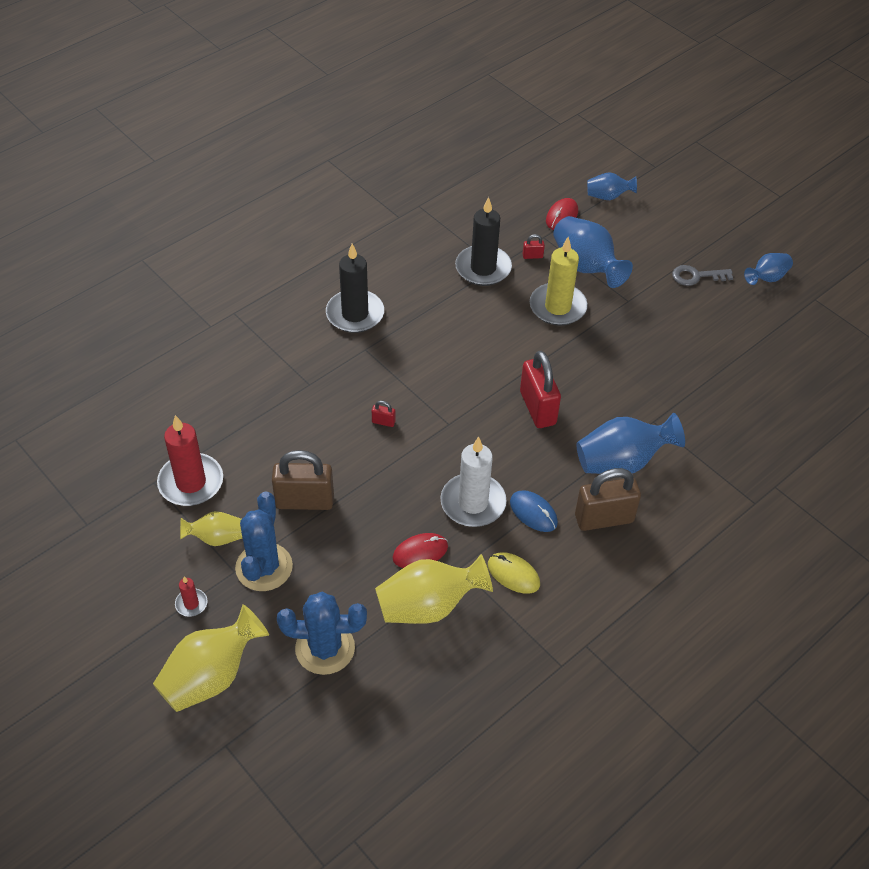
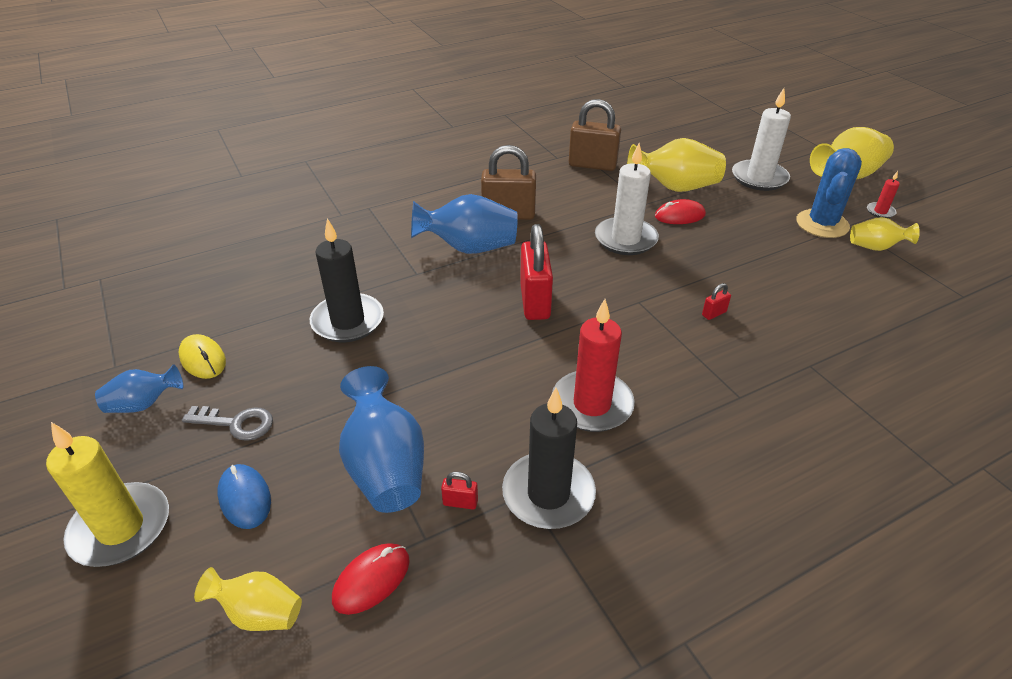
camera: 165 degrees left, 10 degrees down
red candle [157,415,223,506] -> red candle moved to [552,299,635,432]
brown padlock [272,450,334,510] -> brown padlock moved to [569,99,621,171]
blue cactus [277,592,367,675] -> white candle [732,88,791,191]
black candle [326,244,384,333] -> black candle moved to [310,218,384,342]
red padlock [372,401,395,427] -> red padlock turned 60 degrees counterclockwise [702,283,731,320]
yellow mouse [488,552,540,594] -> yellow mouse moved to [179,334,226,379]
blue mouse [510,490,558,532] -> blue mouse moved to [218,464,271,529]
yellow candle [530,237,588,326] -> yellow candle moved to [46,422,169,567]
blue vase [587,172,637,200] -> yellow vase [194,567,302,631]

